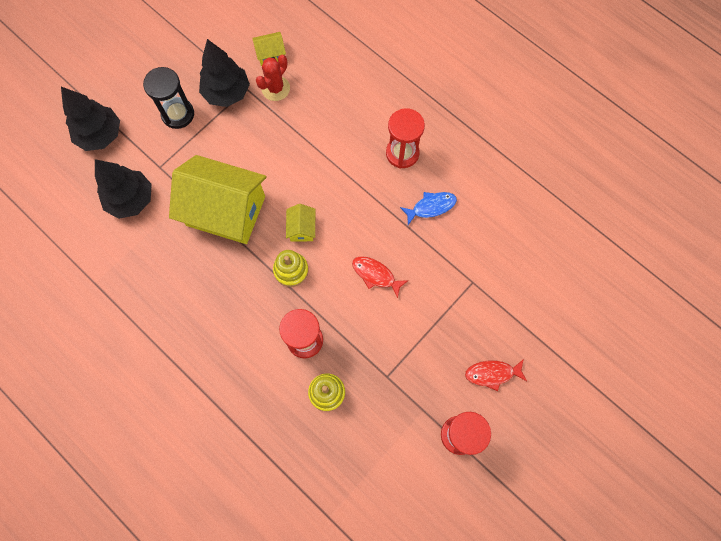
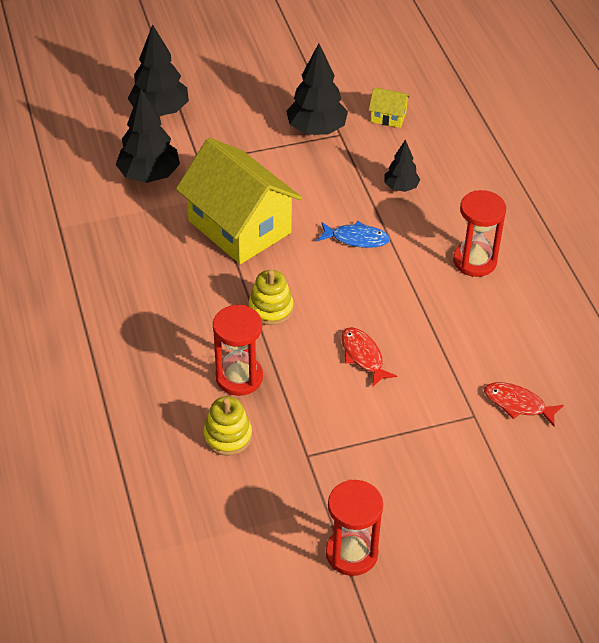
camera: 30 degrees right, 25 degrees down
black hourglass [143,67,194,129] -> none
red cactus [256,55,290,101] -> none
yellow house [286,204,315,242] -> none
blue fish [400,192,457,225] -> blue fish moved to [317,221,390,248]
red fish [465,359,527,391] -> red fish moved to [484,382,564,426]
none -> black tree [384,139,420,192]

